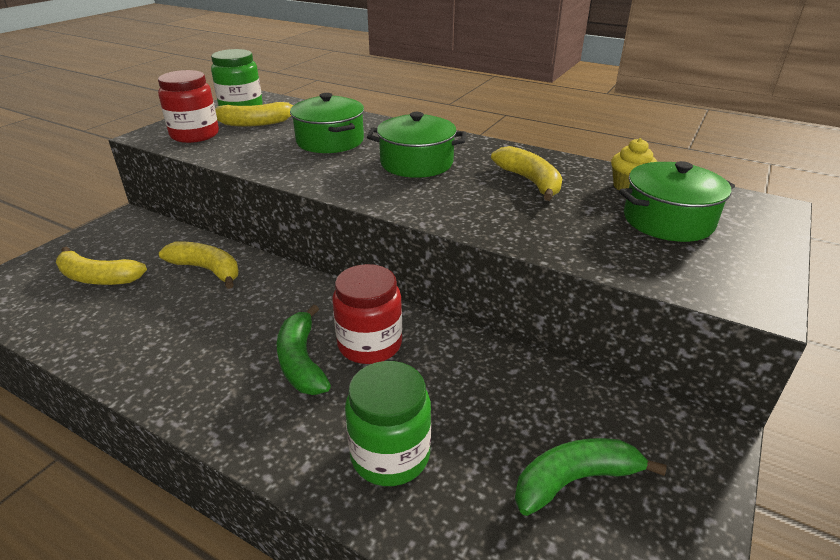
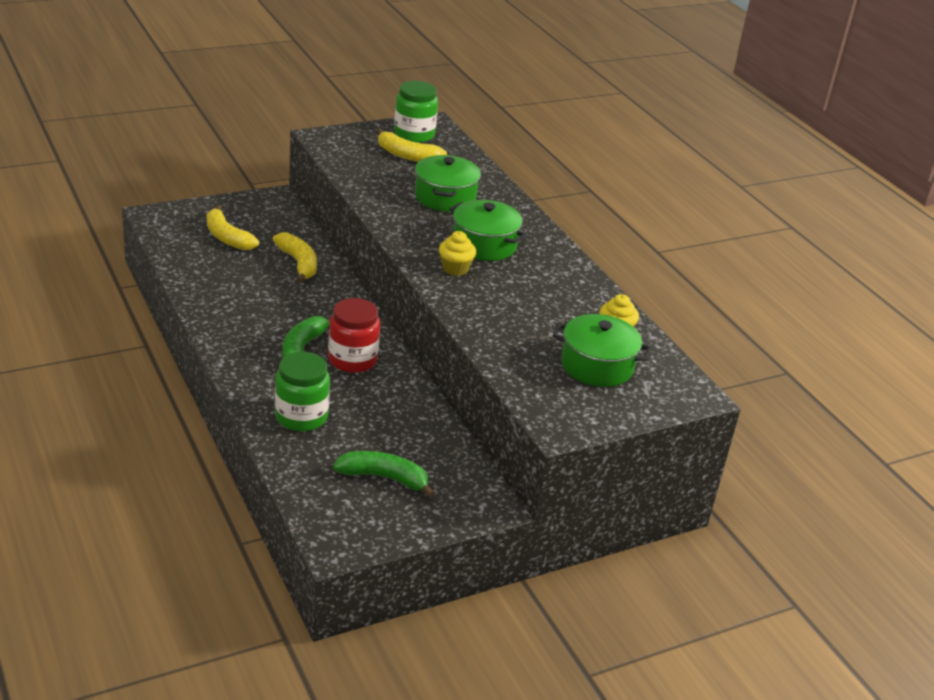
camera: 30 degrees right, 0 degrees up
red jar [158,70,219,143] -> none
yellow banana [491,146,562,201] -> none
none -> yellow cupcake [439,231,476,276]

